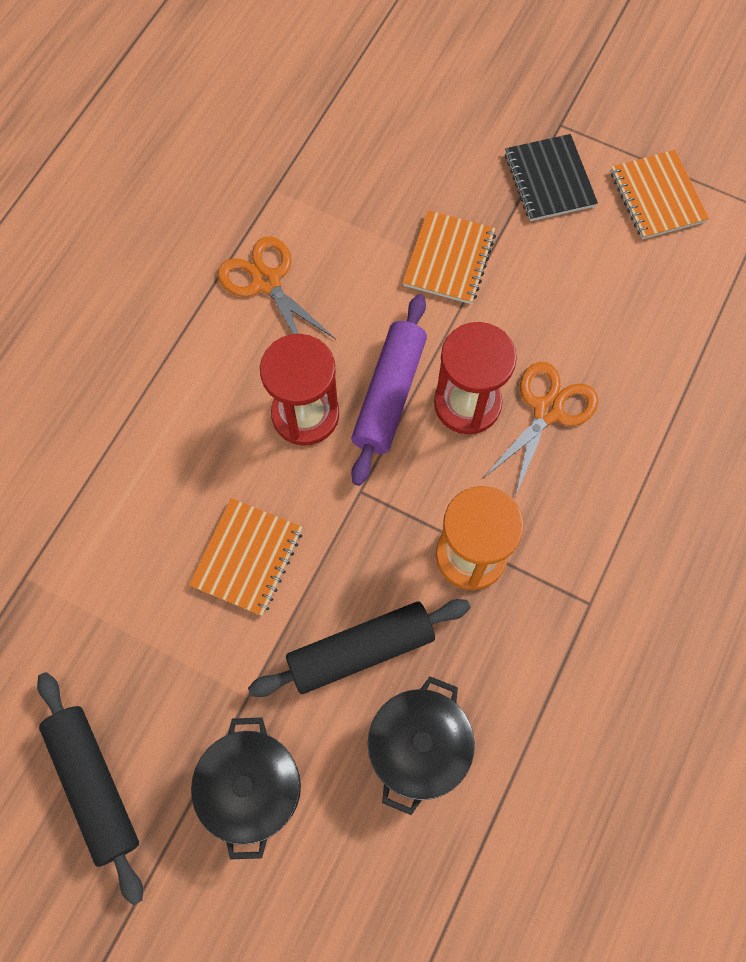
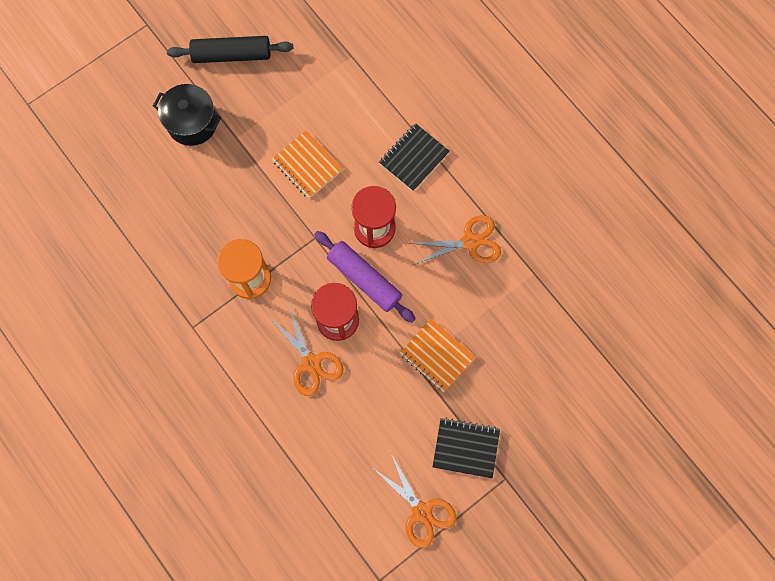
camera: 115 degrees right, 5 degrees up
black rolling pin [248,599,470,697] -> none
black pot [367,676,475,815] -> none
orange notebook [611,150,709,240] -> orange scissors [374,454,456,548]
none -> black notebook [379,123,450,191]

